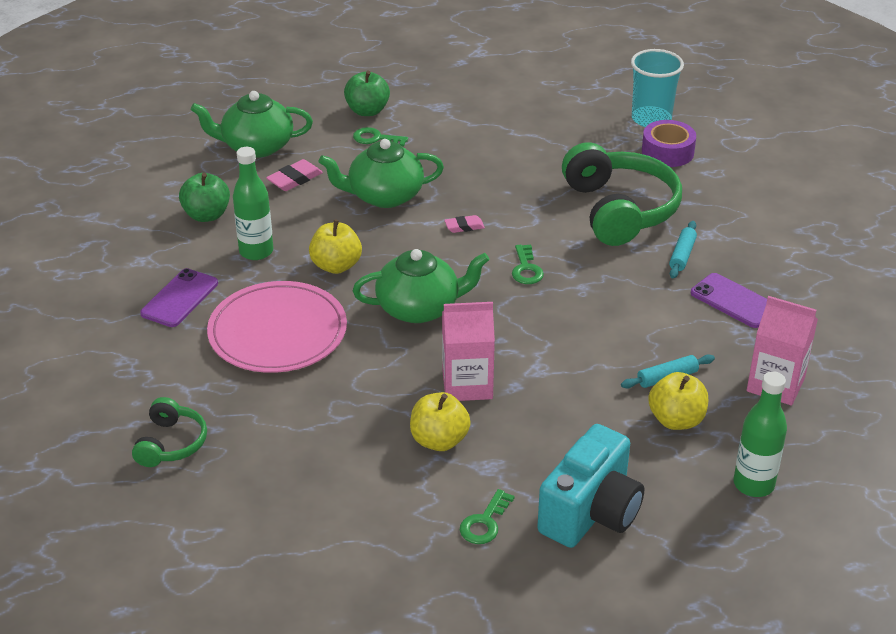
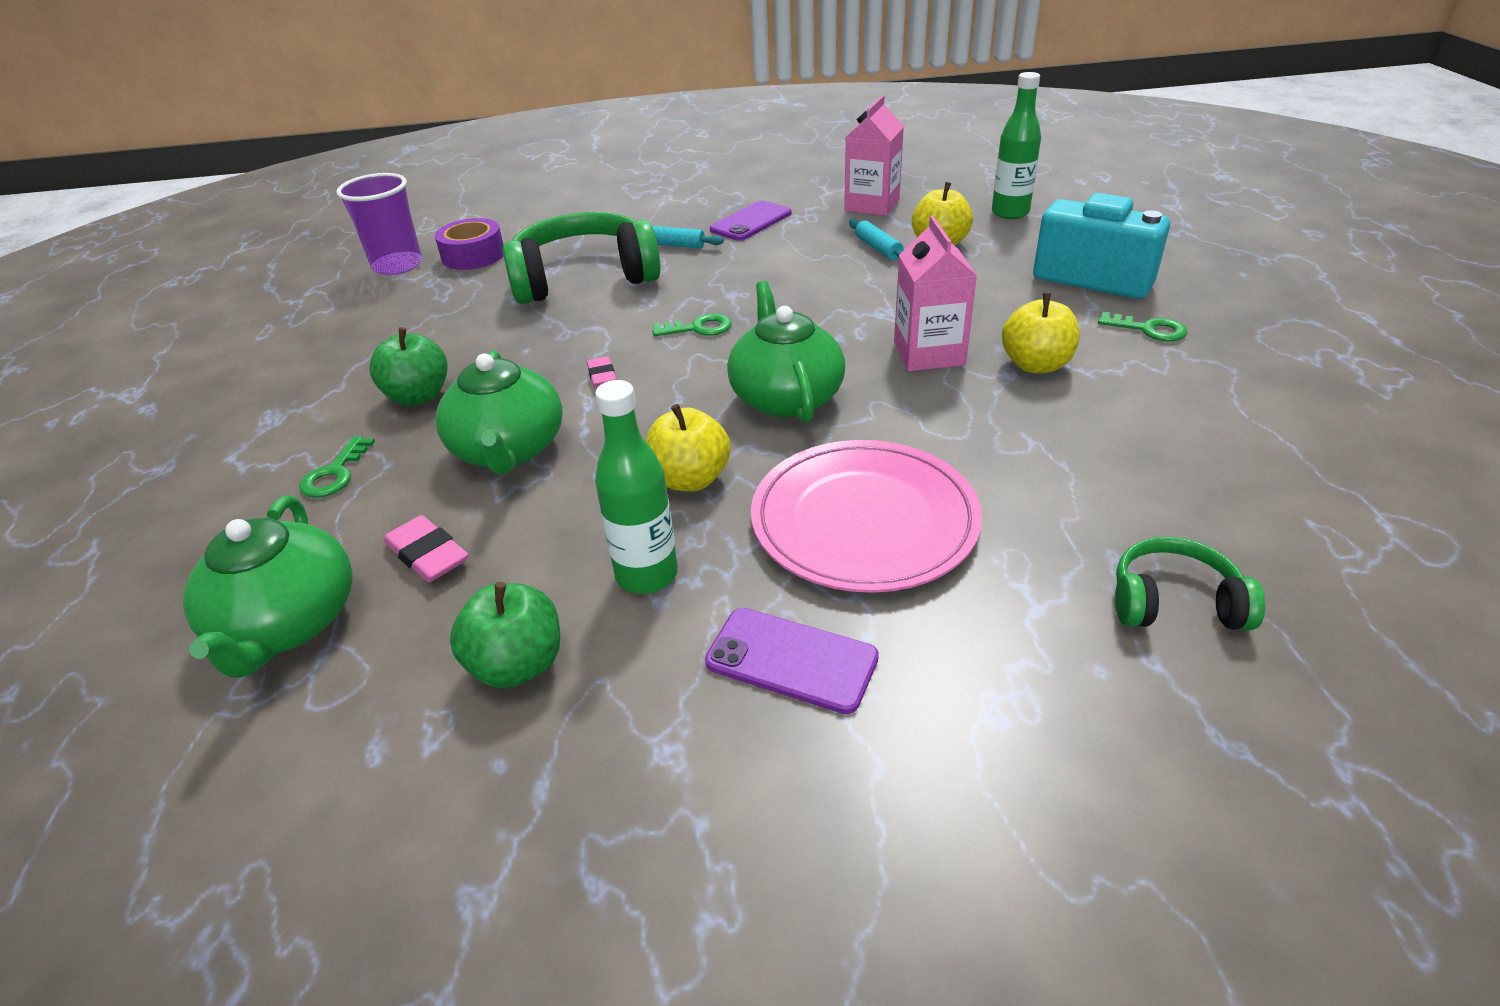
camera: 90 degrees left, 0 degrees up
green apple [344,70,390,116] -> green apple moved to [369,327,447,406]
turquoise cup [631,49,684,127] -> purple cup [336,173,422,275]

